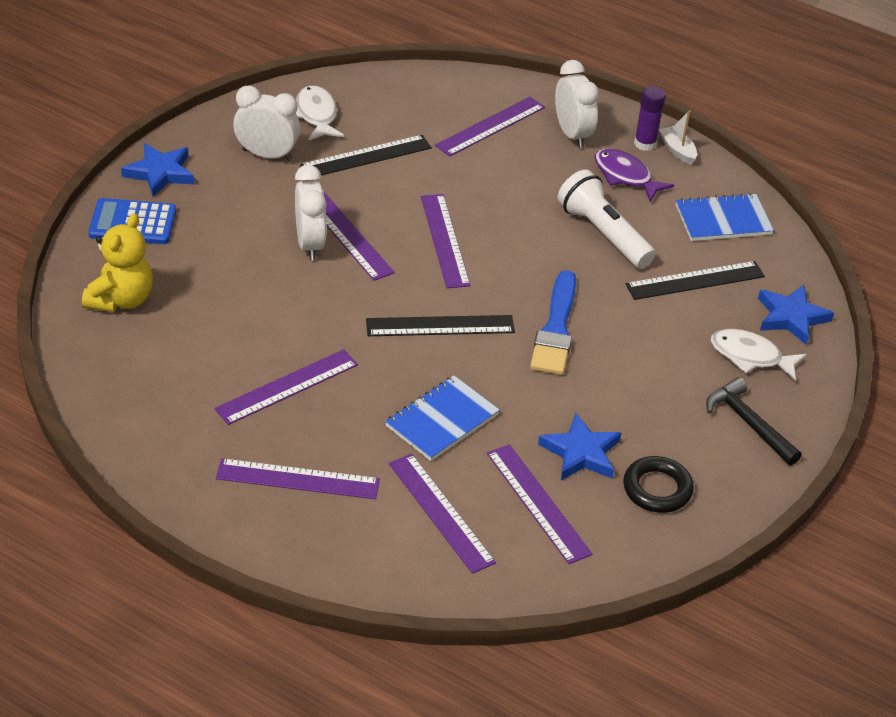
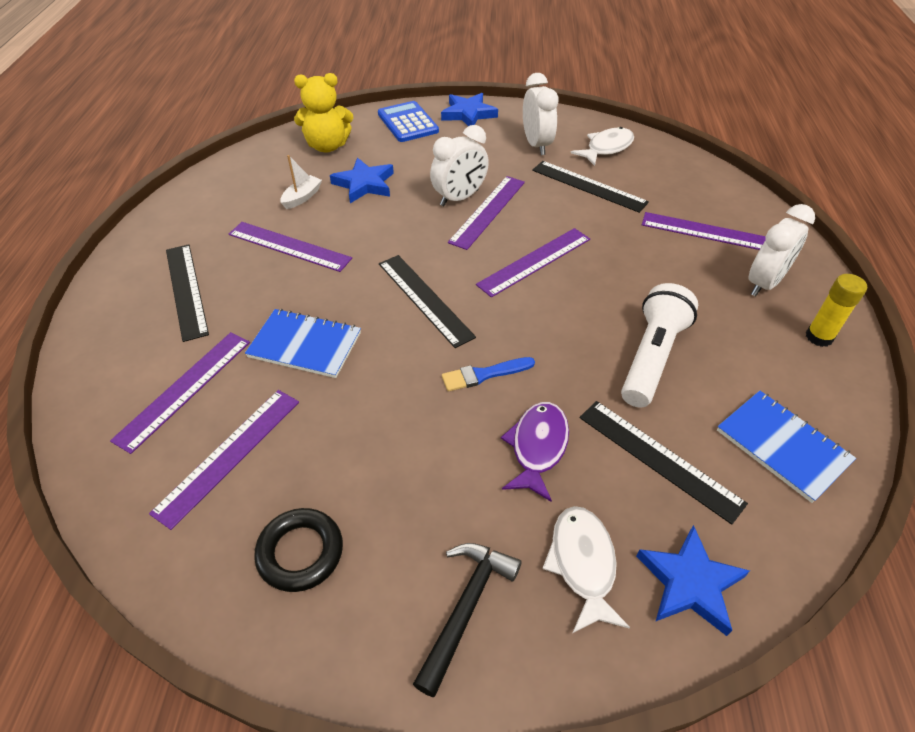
camera: 65 degrees right, 5 degrees up
purple ruler [216,458,380,499] -> black ruler [166,244,209,342]
blue brush [530,270,576,375] -> blue brush [442,357,535,392], size x0.59
blue star [538,413,621,480] -> blue star moved to [330,158,394,203]
purple fish [595,148,674,202] -> purple fish moved to [501,402,569,502]
purple glue stick [634,86,666,151] -> yellow glue stick [806,274,867,347]
white boat [660,110,697,165] -> white boat moved to [280,155,322,209]

